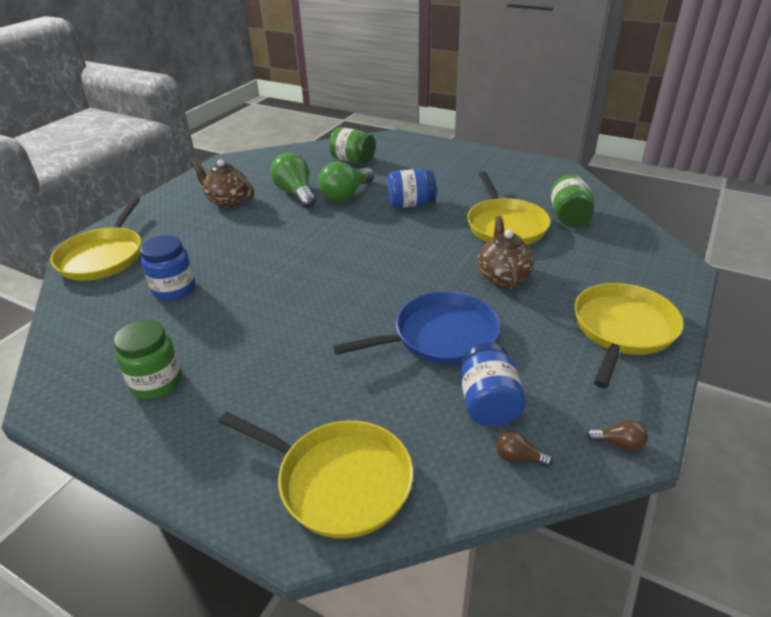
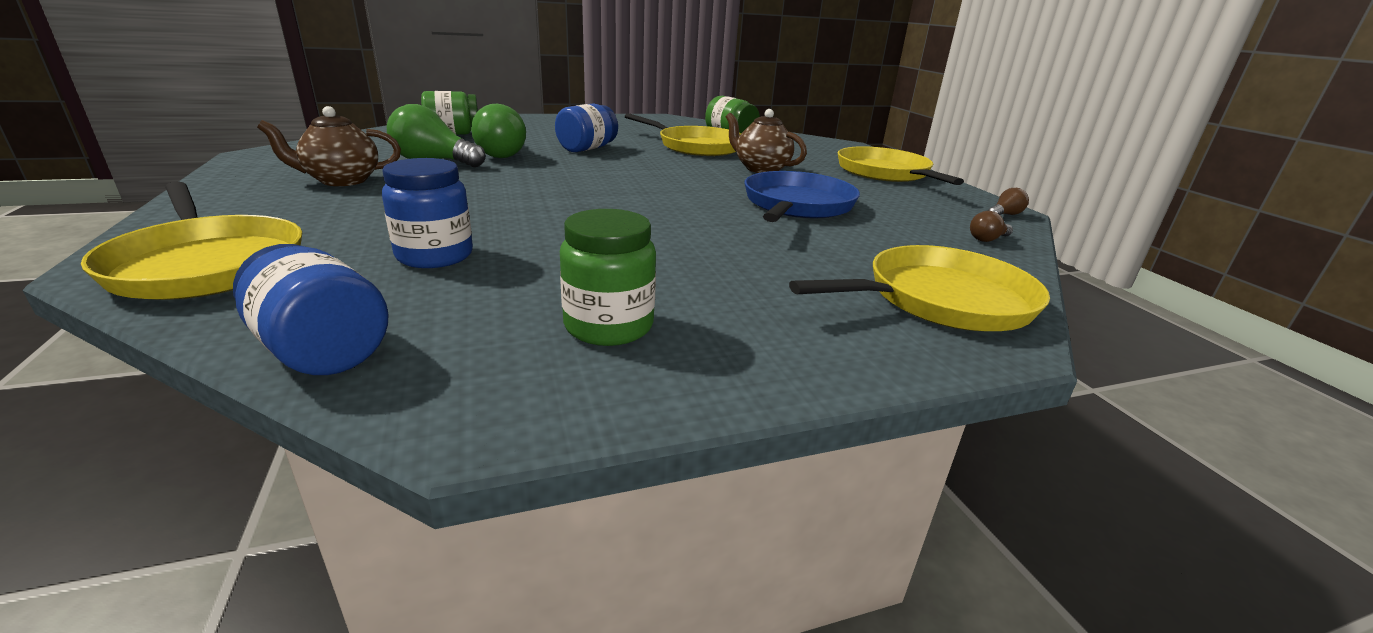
camera: 50 degrees left, 10 degrees down
blue jar [461,343,526,427] -> blue jar moved to [233,244,388,375]

